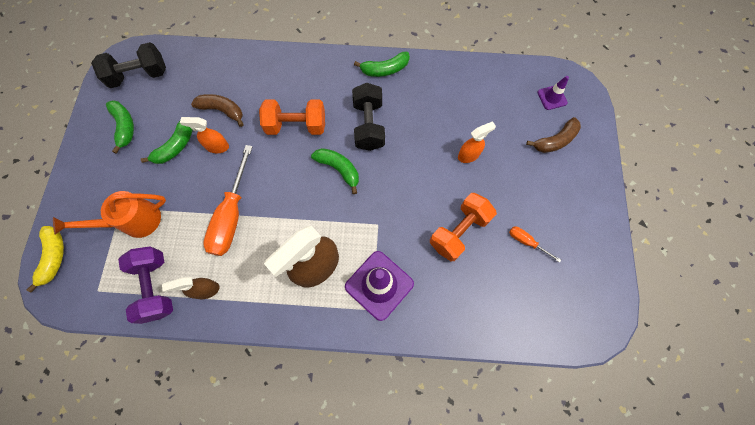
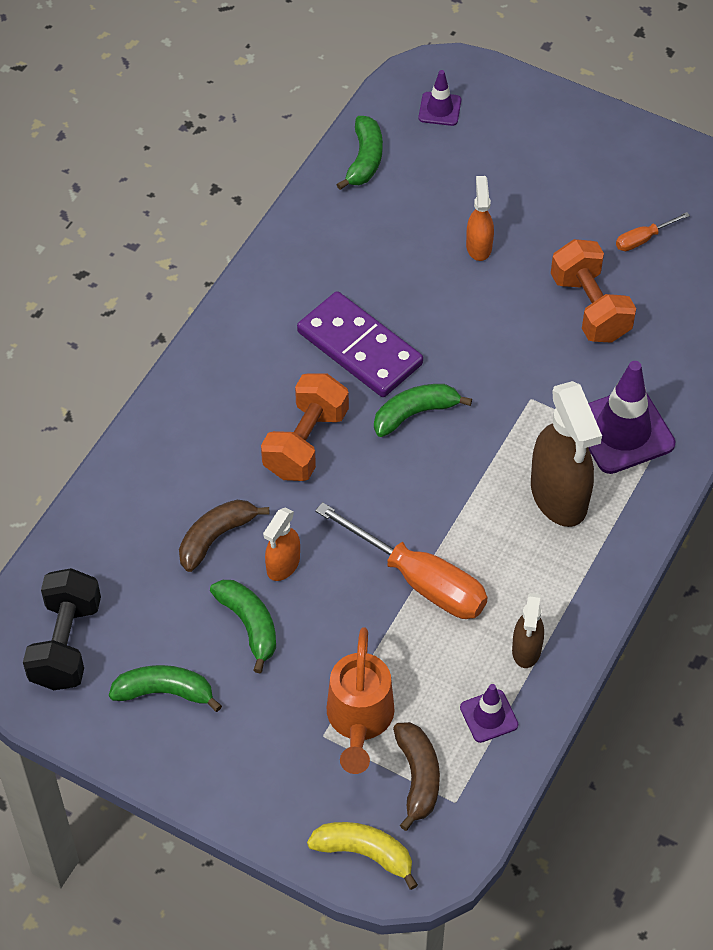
camera: 65 degrees left, 15 degrees down
purple dumbbell [118,246,173,324] -> purple traffic cone [460,684,518,743]
black dumbbell [352,83,385,151] -> purple domino [297,291,423,397]
green banana [354,51,410,77] -> green banana moved to [336,116,383,190]
brown banana [526,117,581,153] -> brown banana moved to [393,722,440,831]

